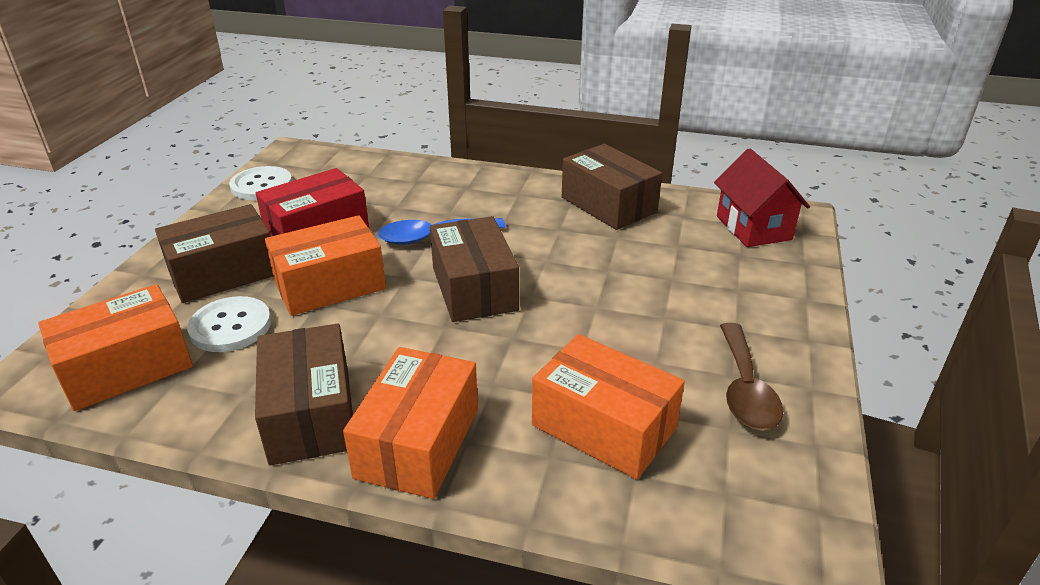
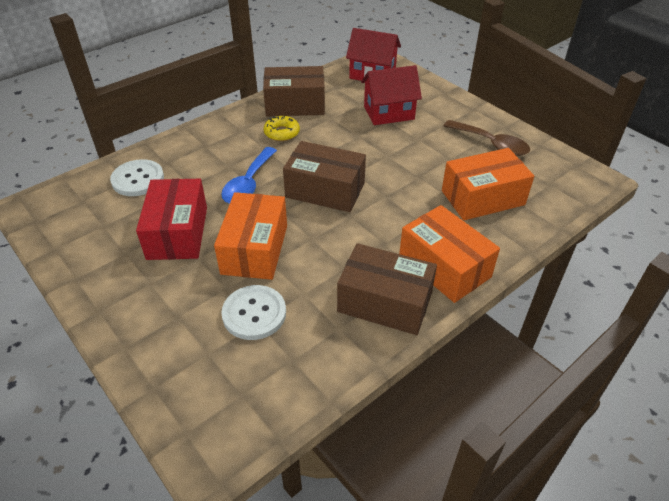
camera: 55 degrees left, 10 degrees up
orange box [38,284,193,411] -> none
brown box [155,204,273,303] -> none
white button [229,166,292,200] -> white button moved to [110,159,164,196]
none -> yellow donut [263,116,300,141]
none -> red house [361,65,422,125]

